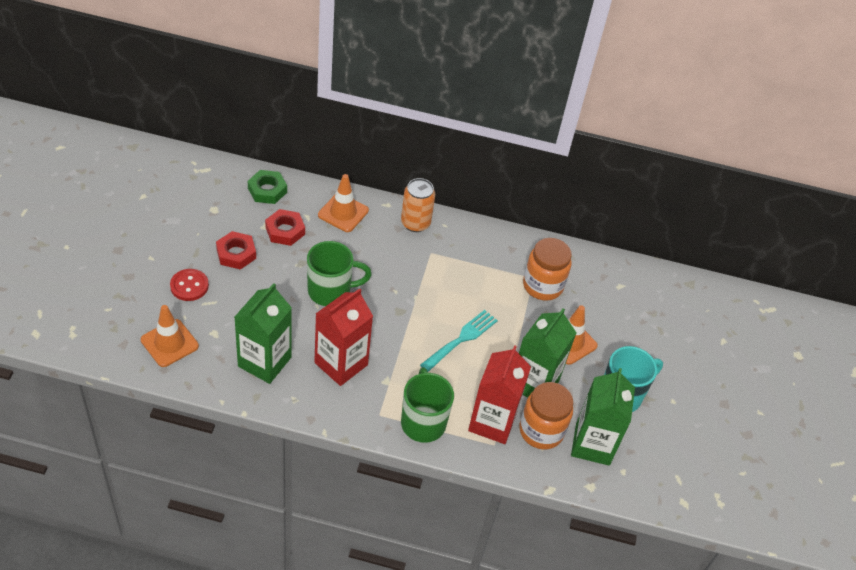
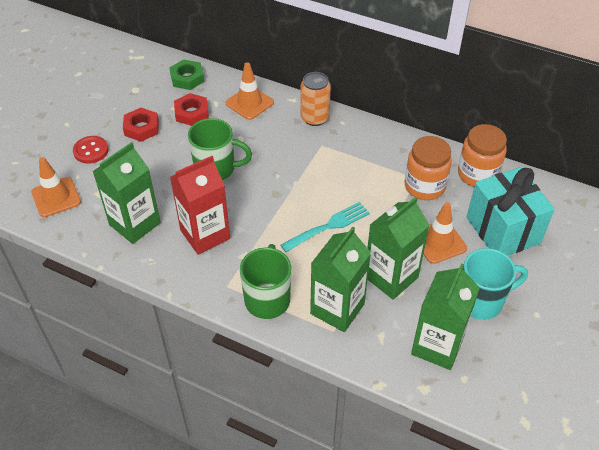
camera: 20 degrees right, 0 degrees up
red carton [468,345,531,444] -> green carton [310,227,371,332]
orange jar [519,382,573,449] -> orange jar moved to [458,124,507,187]
none -> turquoise gift [467,167,555,256]

